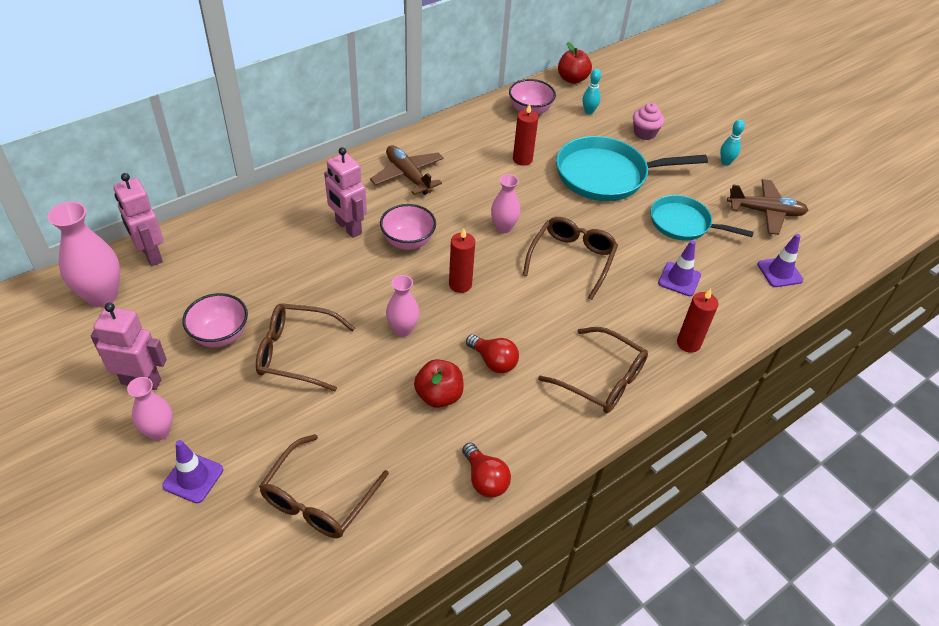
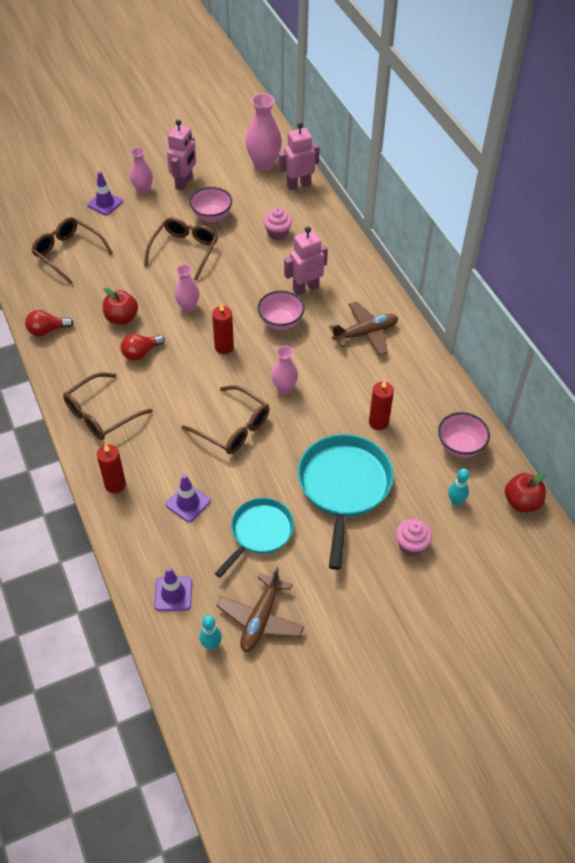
camera: 105 degrees right, 5 degrees up
turquoise bowling pin [720,120,745,166] -> turquoise bowling pin moved to [199,615,222,650]
none -> pink cupcake [263,207,292,240]

